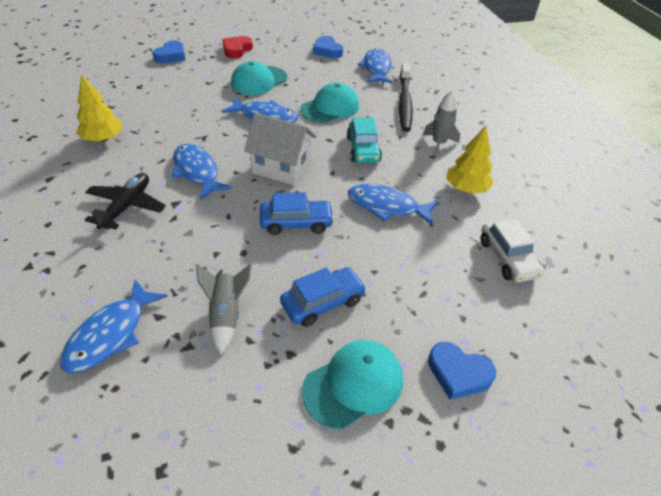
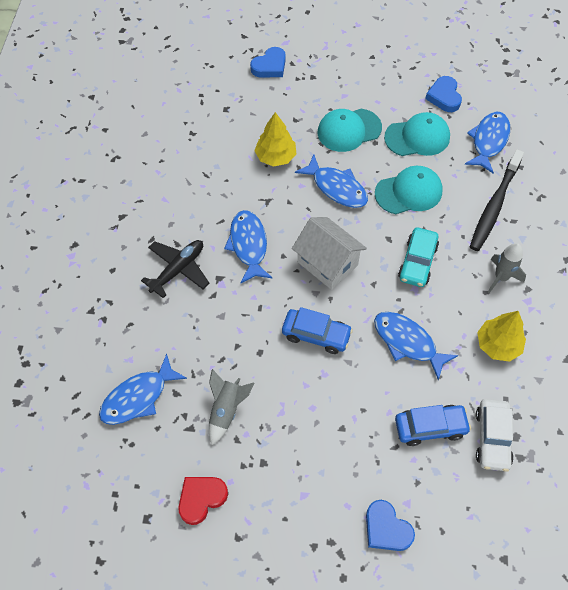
camera: 25 degrees right, 15 degrees up
yellow tree [76,74,123,142] -> yellow tree moved to [254,112,296,167]
red heart [222,36,253,58] -> red heart moved to [178,477,228,525]
blue car [280,267,366,327] -> blue car moved to [395,405,471,446]
turquoise cap [302,340,403,429] -> turquoise cap moved to [384,112,450,156]

